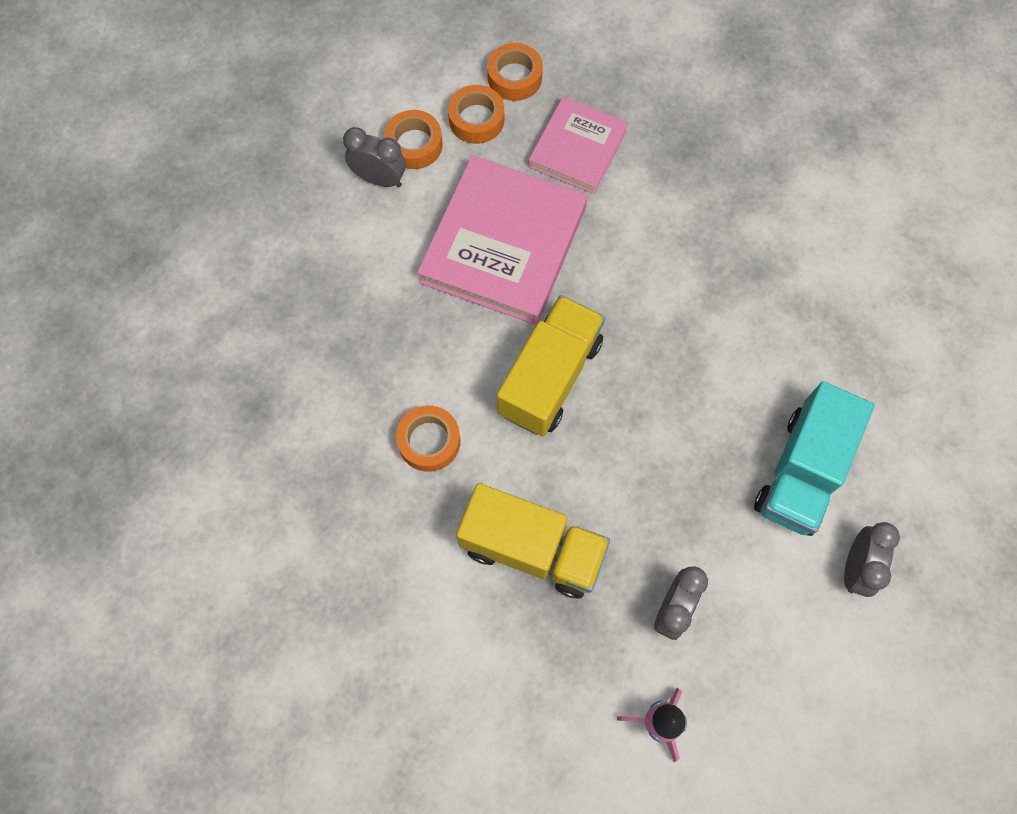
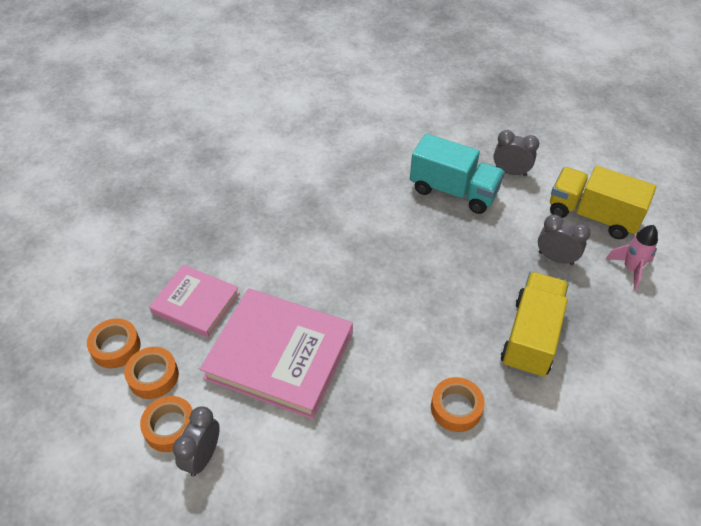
camera: 90 degrees left, 20 degrees down
yellow truck [497,295,605,437] -> yellow truck moved to [550,166,656,239]

